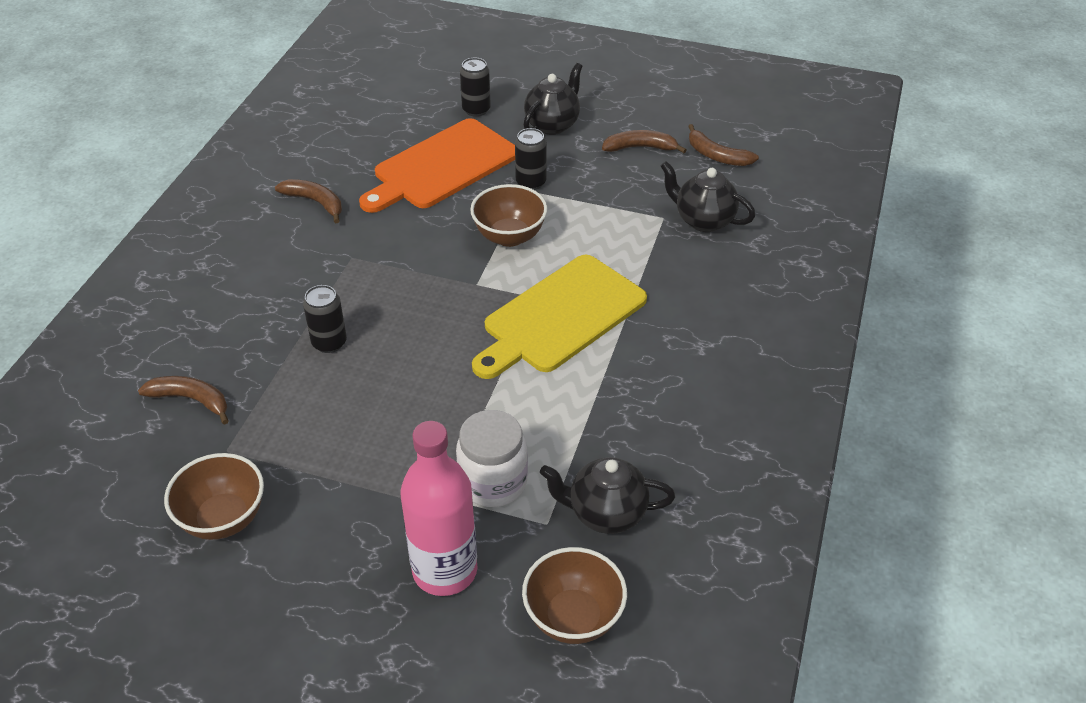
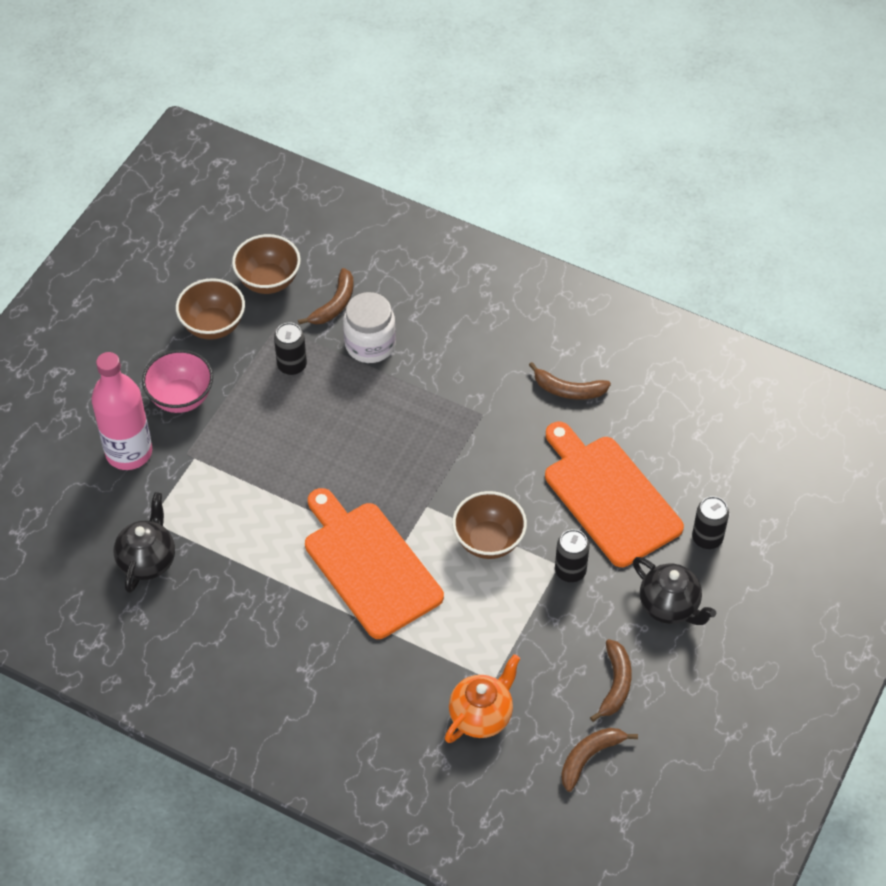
camera: 100 degrees right, 10 degrees up
brown banana [275,179,342,223] -> brown banana turned 60 degrees clockwise [529,362,611,400]
black can [303,285,347,353] -> black can moved to [274,322,307,375]
white jar [456,410,528,507] -> white jar moved to [343,292,396,363]
yellow cutting board [472,255,647,379] -> orange cutting board [305,488,444,639]
brown bowl [522,547,627,644] -> brown bowl moved to [232,234,301,294]
black teapot [661,161,755,232] -> orange teapot [445,654,520,743]
none -> pink bowl [142,350,213,413]

